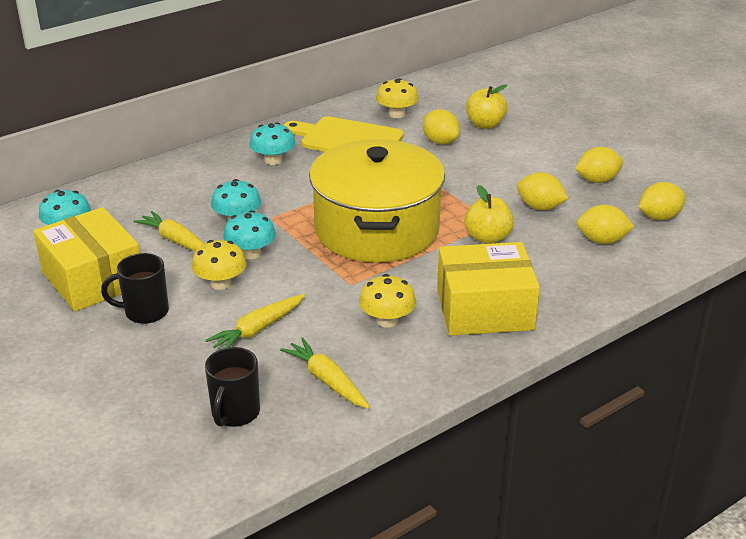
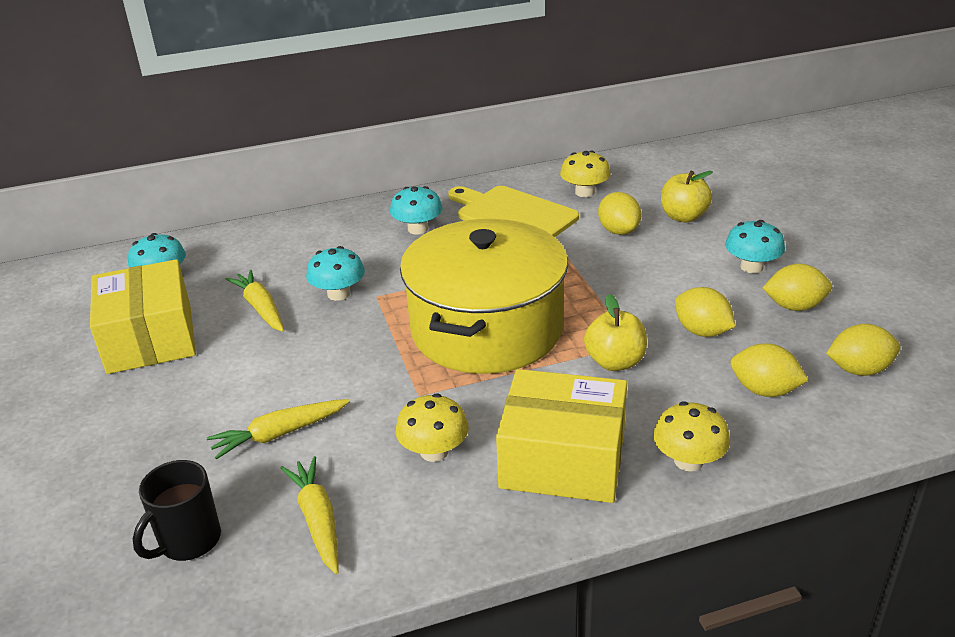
camera: 20 degrees right, 0 degrees up
black mug [101,253,169,324] -> none
yellow mushroom [192,240,247,290] -> yellow mushroom moved to [653,402,730,471]
turquoise mushroom [223,210,276,259] -> turquoise mushroom moved to [725,220,785,273]

